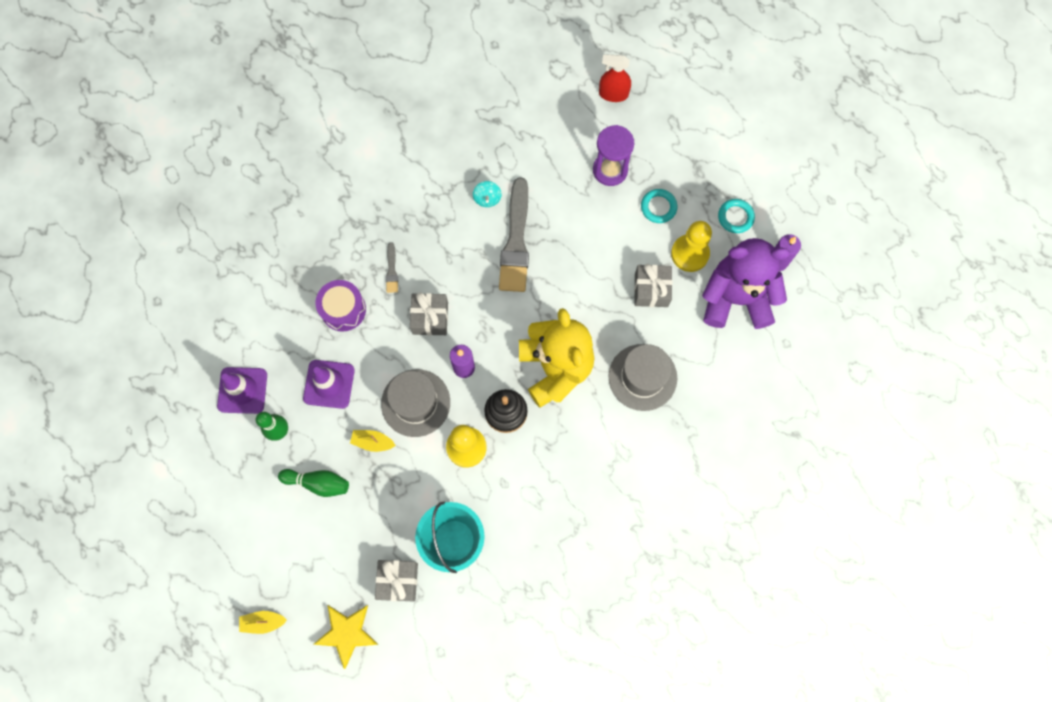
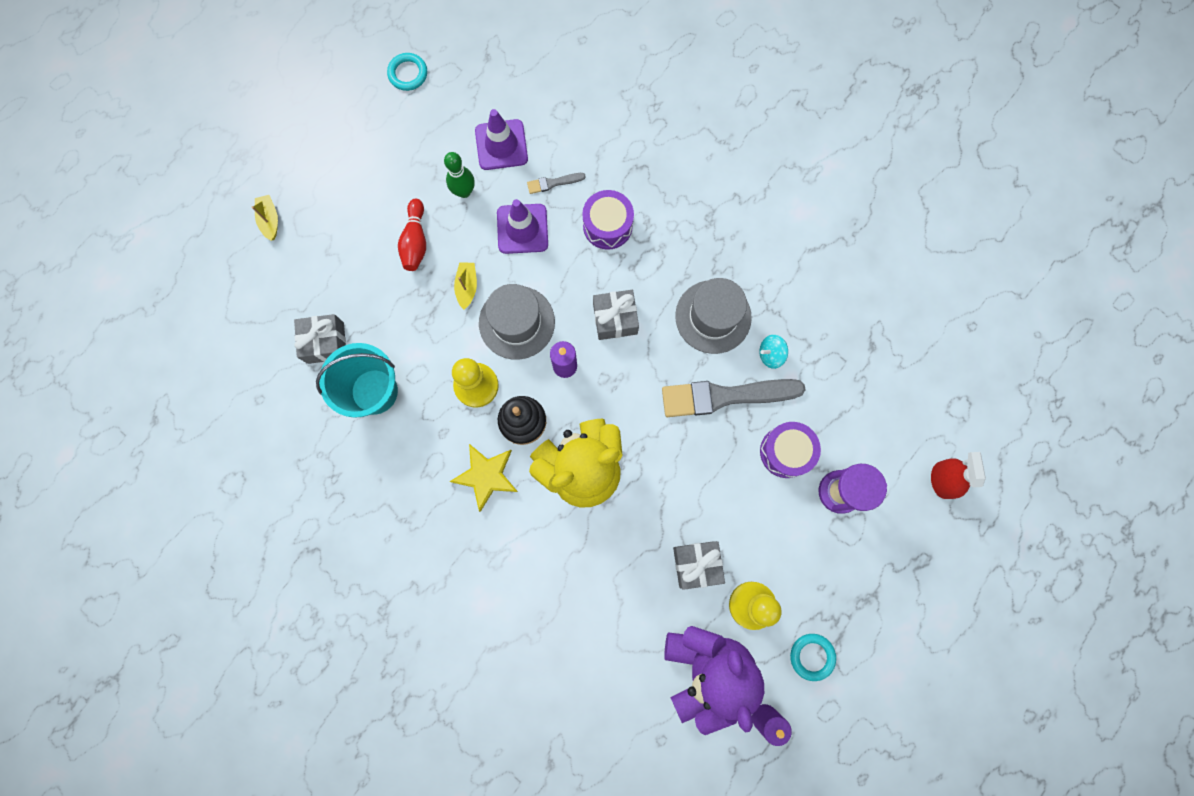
camera: 80 degrees right, 5 degrees up
green bowling pin [278,469,349,497] -> red bowling pin [398,199,426,271]
yellow star [313,605,378,669] -> yellow star moved to [449,444,518,512]
grey brush [386,242,398,293] -> grey brush moved to [527,173,586,194]
grey hat [609,344,677,411] -> grey hat moved to [675,278,752,354]
turquoise ring [641,189,677,223] -> turquoise ring moved to [387,53,427,91]
none -> purple drum [760,422,821,478]

